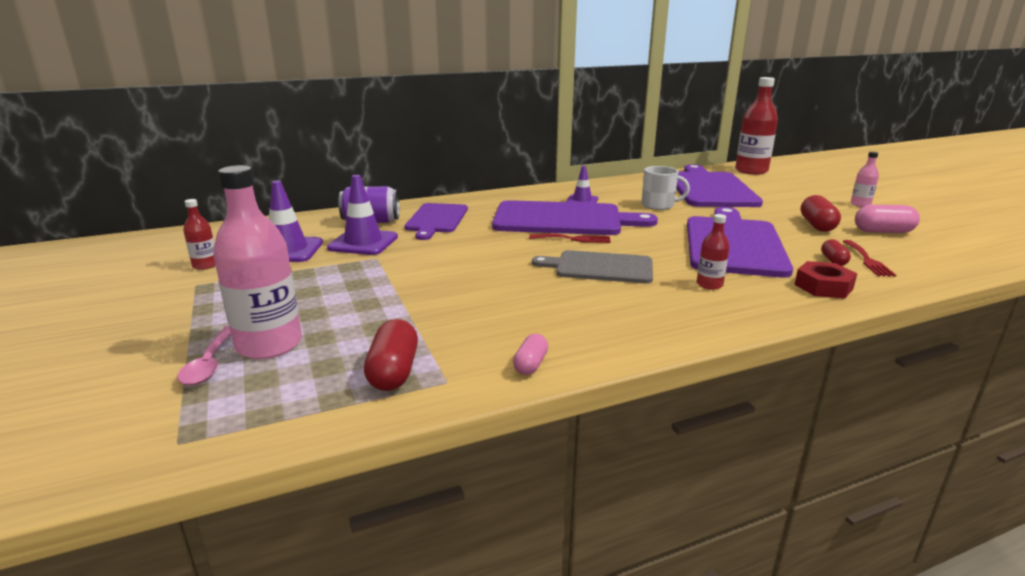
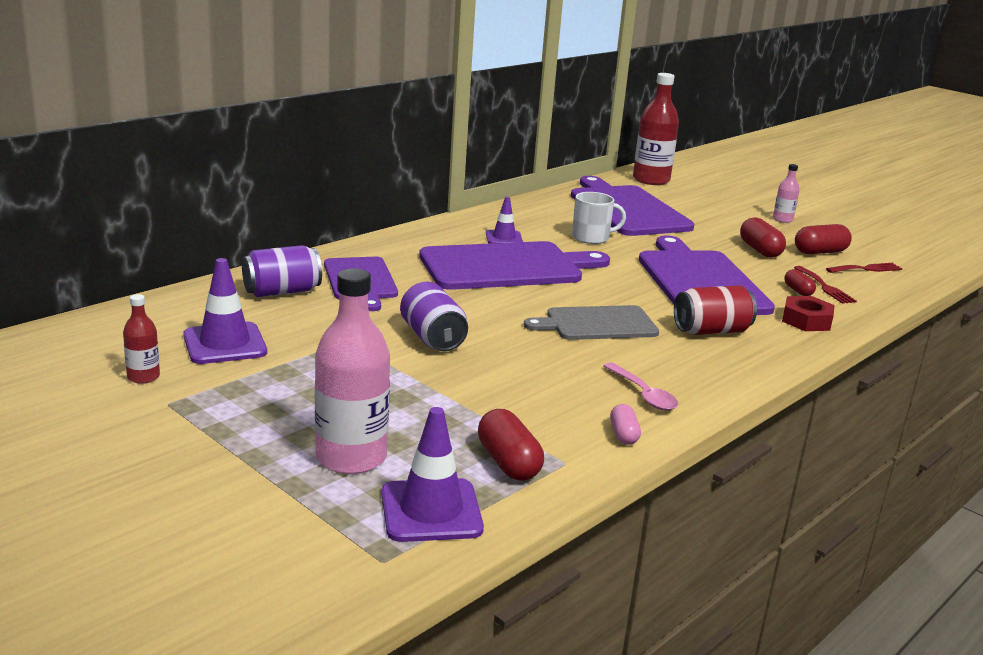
camera: 25 degrees left, 0 degrees up
pink spoon [177,326,231,385] -> pink spoon moved to [603,362,678,410]
purple traffic cone [327,175,398,255] -> purple traffic cone moved to [381,407,484,542]
red fork [529,234,611,243] -> red fork moved to [826,263,902,273]
red bottle [696,214,730,290] -> red can [674,285,757,335]
pink capsule [855,205,920,233] -> red capsule [795,224,852,254]
none -> purple can [400,282,468,351]

